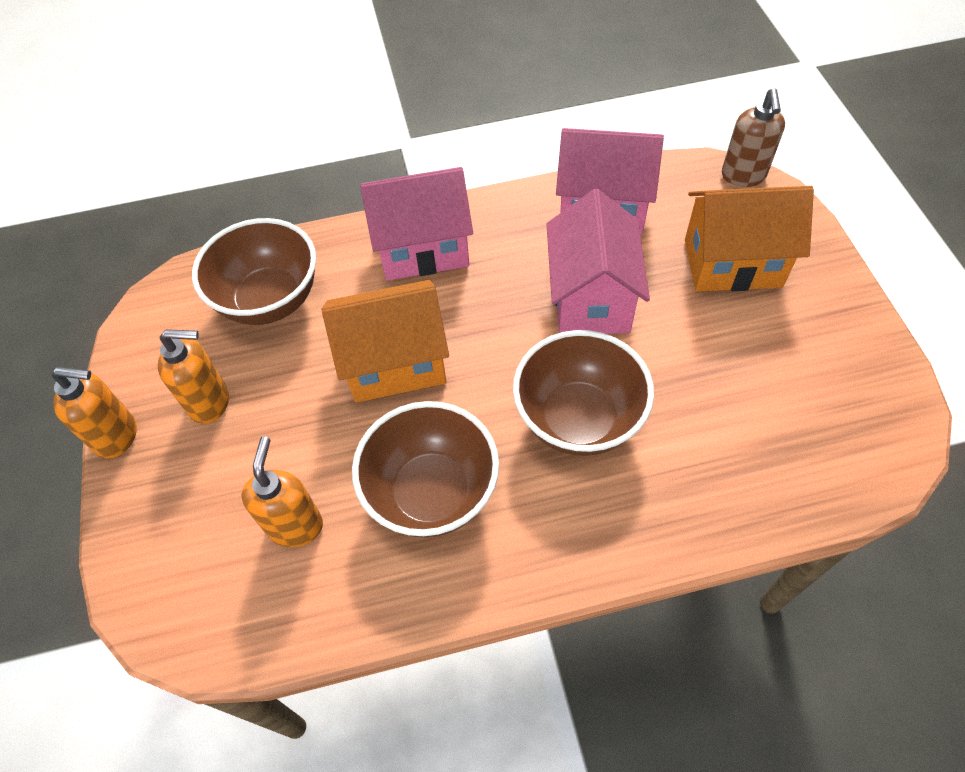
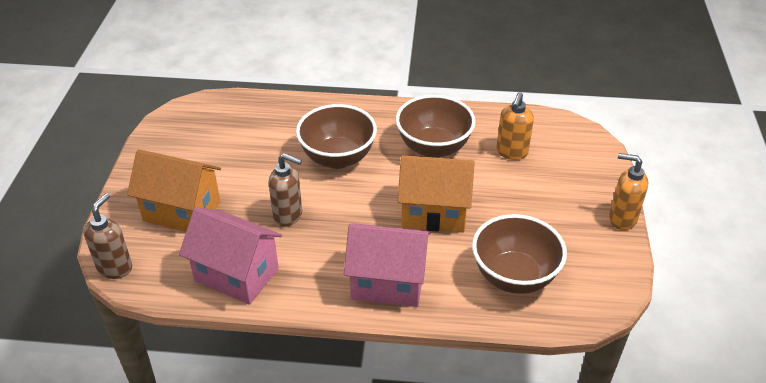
camera: 165 degrees left, 15 degrees down
orange soap dispenser [158,329,229,424] -> none
pink house [547,189,650,334] -> brown soap dispenser [269,153,302,227]

